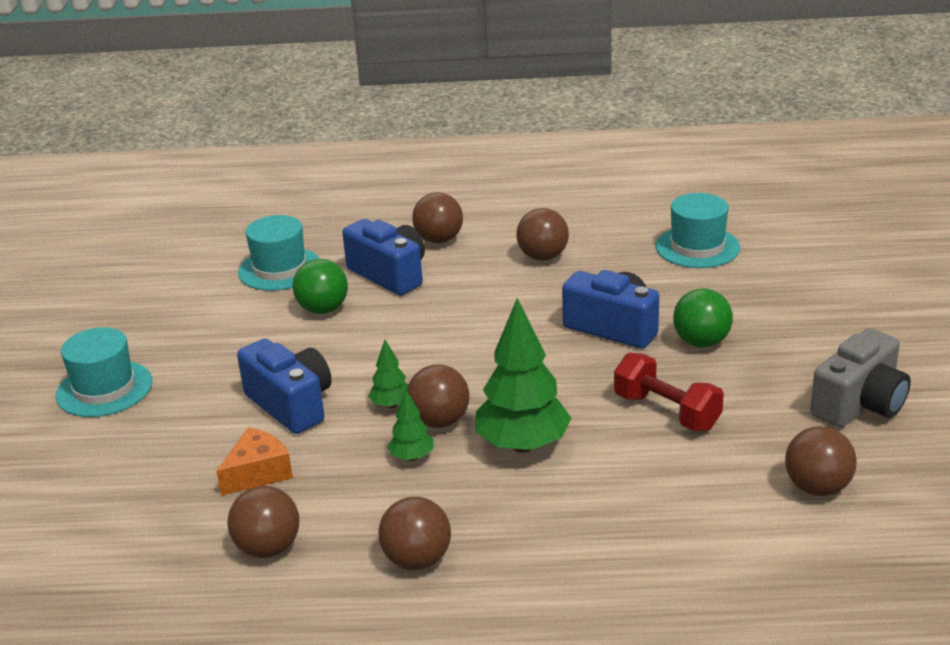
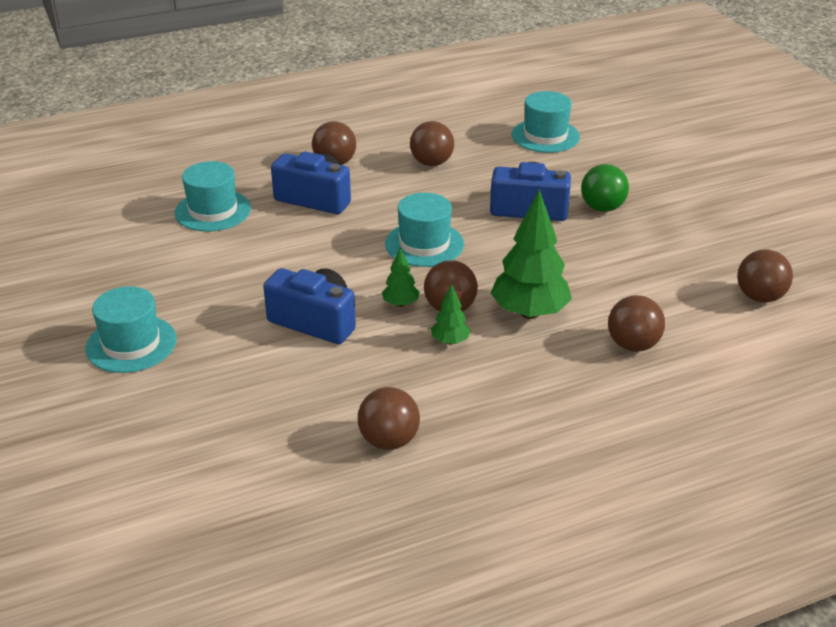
camera: 25 degrees left, 5 degrees up
orange cheese [216,427,293,496] -> none
green ball [292,259,348,314] -> none
brown ball [378,497,451,570] -> brown ball moved to [608,295,665,352]
red dumbbell [614,353,724,431] -> none
grey camera [810,328,911,428] -> none
none -> turquoise hat [385,193,464,267]

